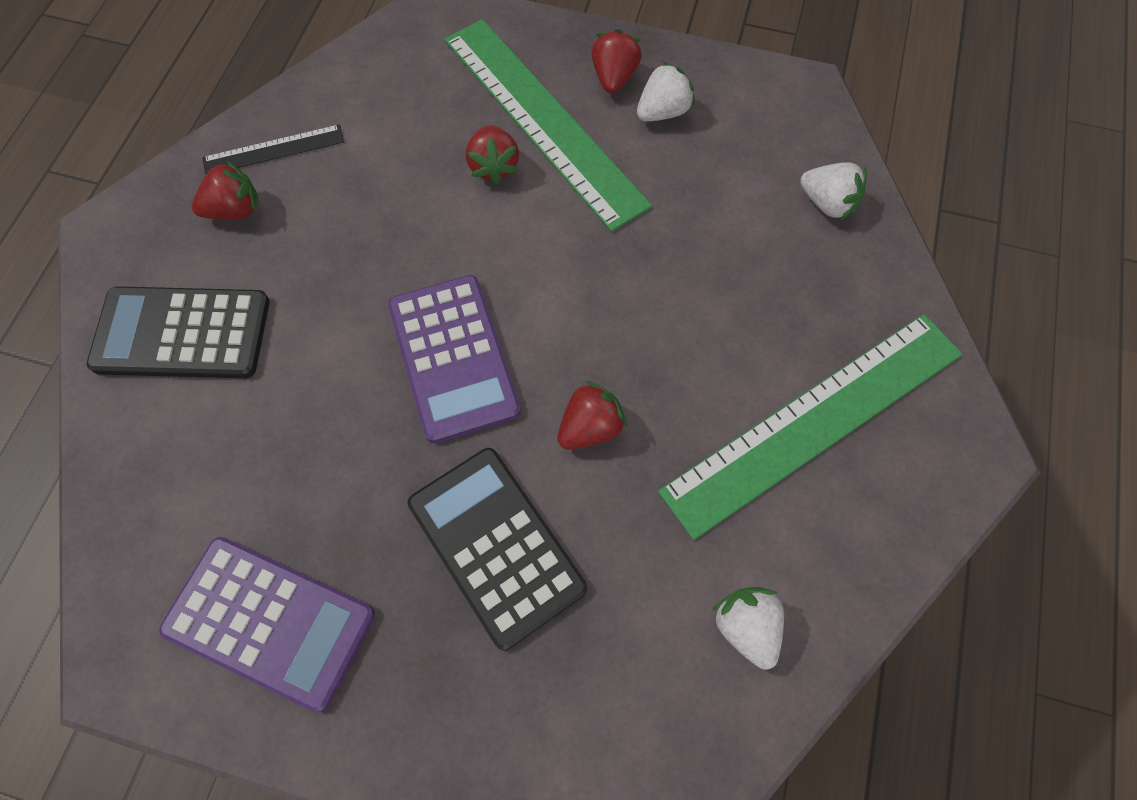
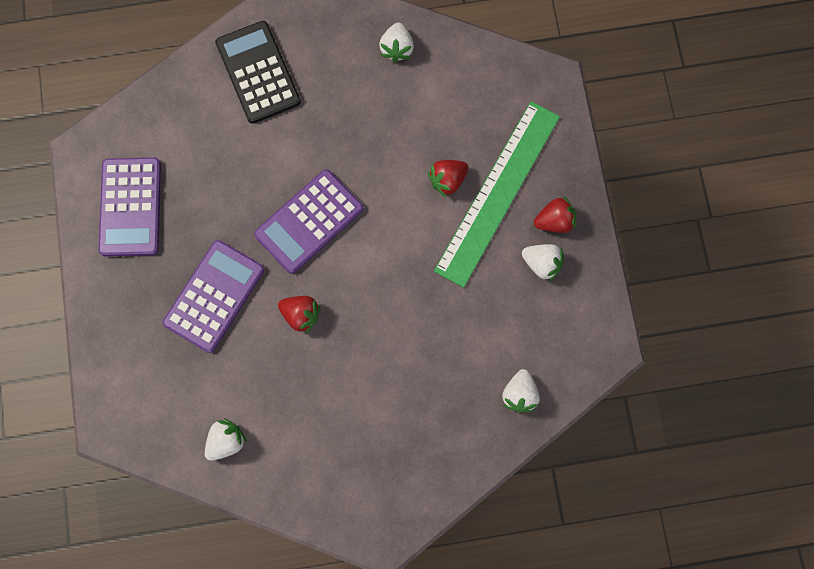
camera: 65 degrees right, 10 degrees up
red strawberry [192,161,259,220] -> none
black ruler [202,124,344,175] -> white strawberry [379,23,414,63]
black calculator [408,448,587,650] -> purple calculator [163,240,264,353]
green ruler [658,314,962,540] -> none

